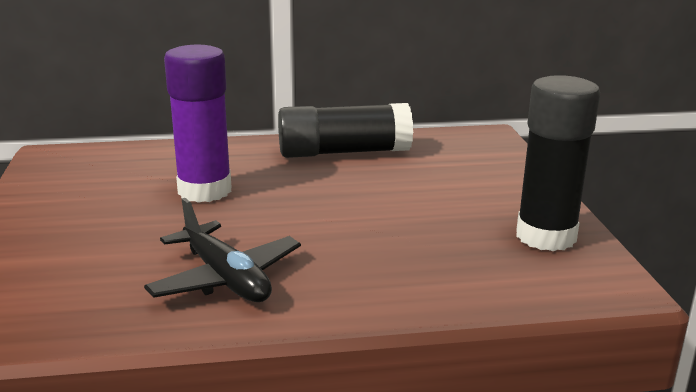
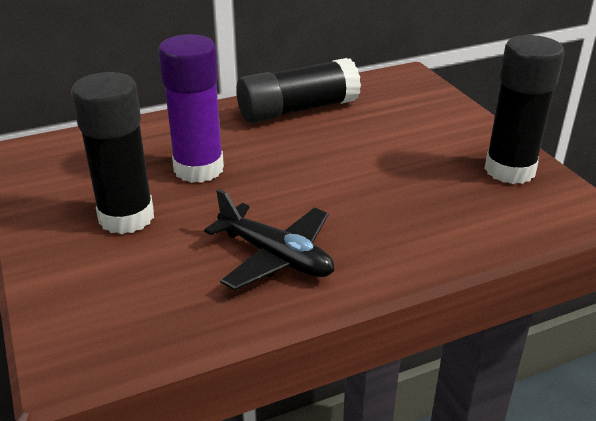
camera: 15 degrees left, 10 degrees up
none -> black glue stick [71,72,154,234]

